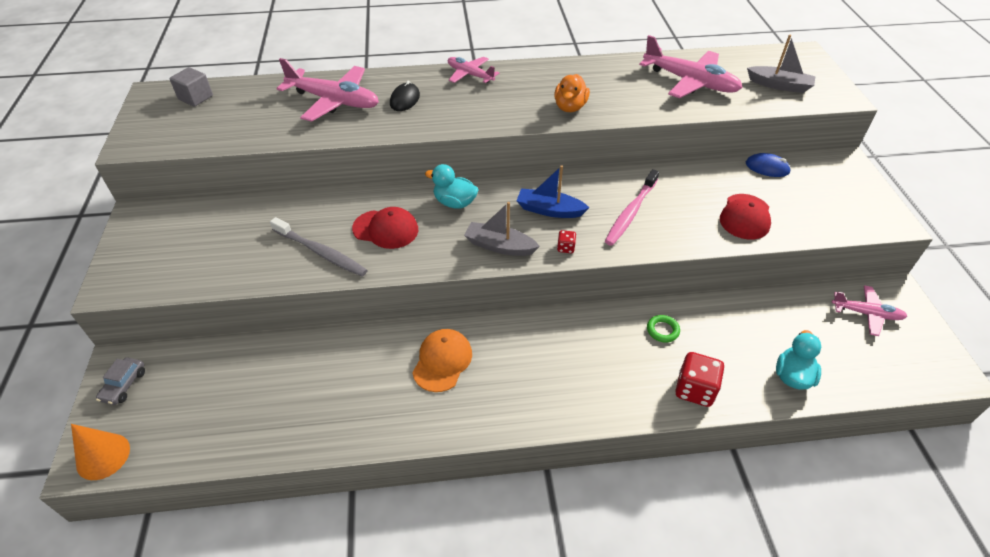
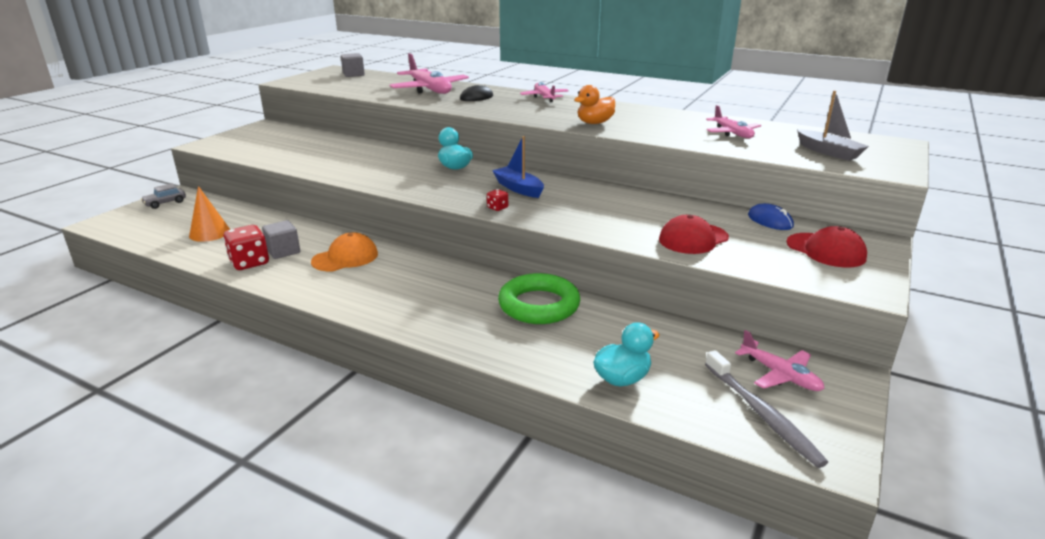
camera: 35 degrees right, 20 degrees down
orange cone [71,424,130,480] -> orange cone moved to [189,186,230,242]
grey toothbrush [270,217,368,276] -> grey toothbrush moved to [705,350,828,468]
red cap [352,207,418,249] -> red cap moved to [786,226,867,268]
grey boat [464,202,540,256] -> none
pink toothbrush [605,169,659,246] -> none
pink plane [639,35,743,98] -> pink plane [706,105,761,138], size x0.58
green ring [647,315,680,343] -> green ring [498,273,580,324], size x2.29
red dice [675,352,724,407] -> red dice moved to [223,225,269,270]
none -> grey cube [262,220,300,259]

